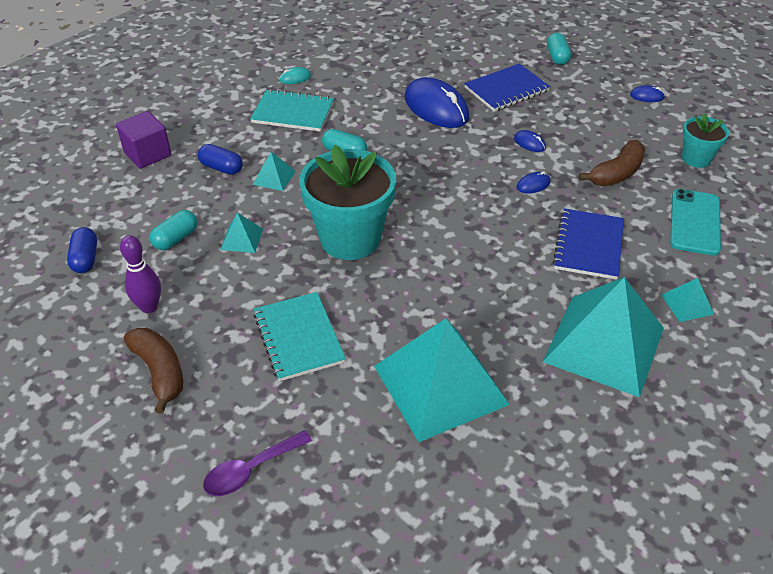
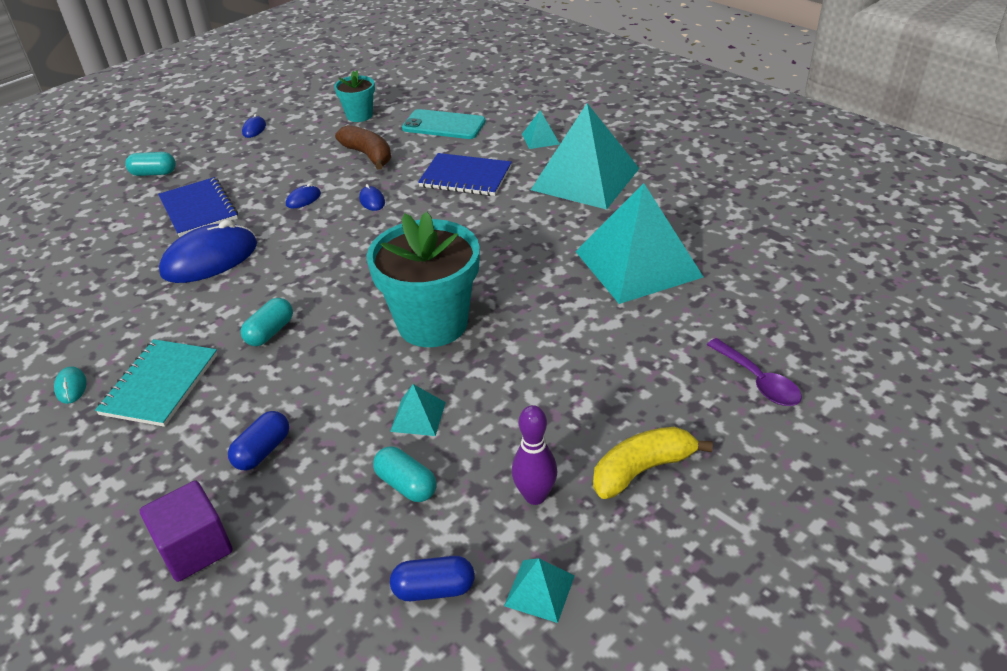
camera: 85 degrees left, 5 degrees down
brown banana [124,328,183,414] -> yellow banana [593,427,713,499]
turquoise pyramid [253,152,296,191] -> turquoise pyramid moved to [504,558,575,623]
turquoise notebook [253,292,346,381] -> none

